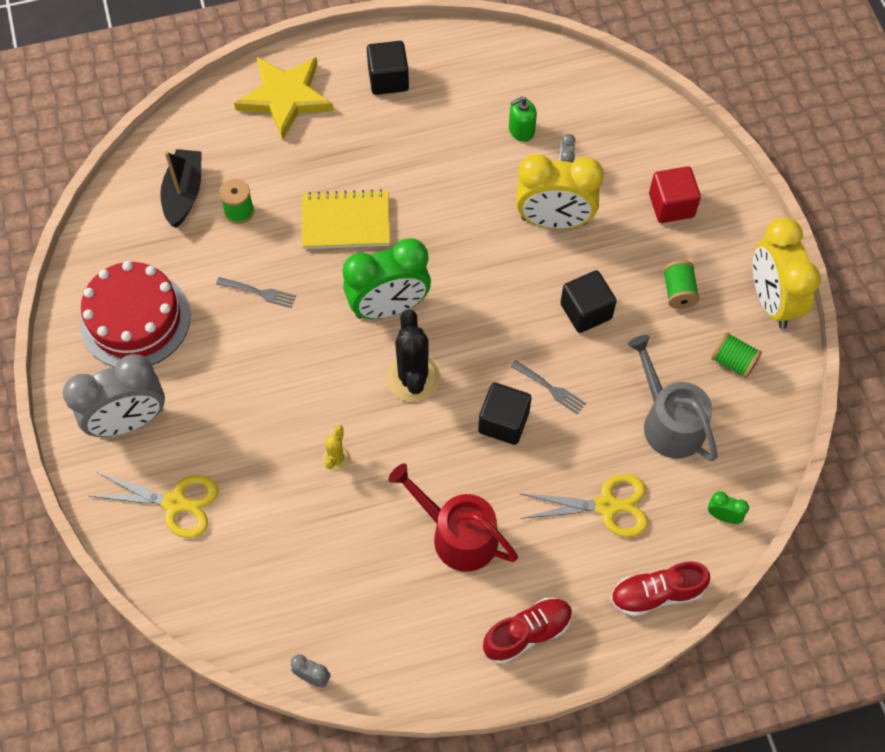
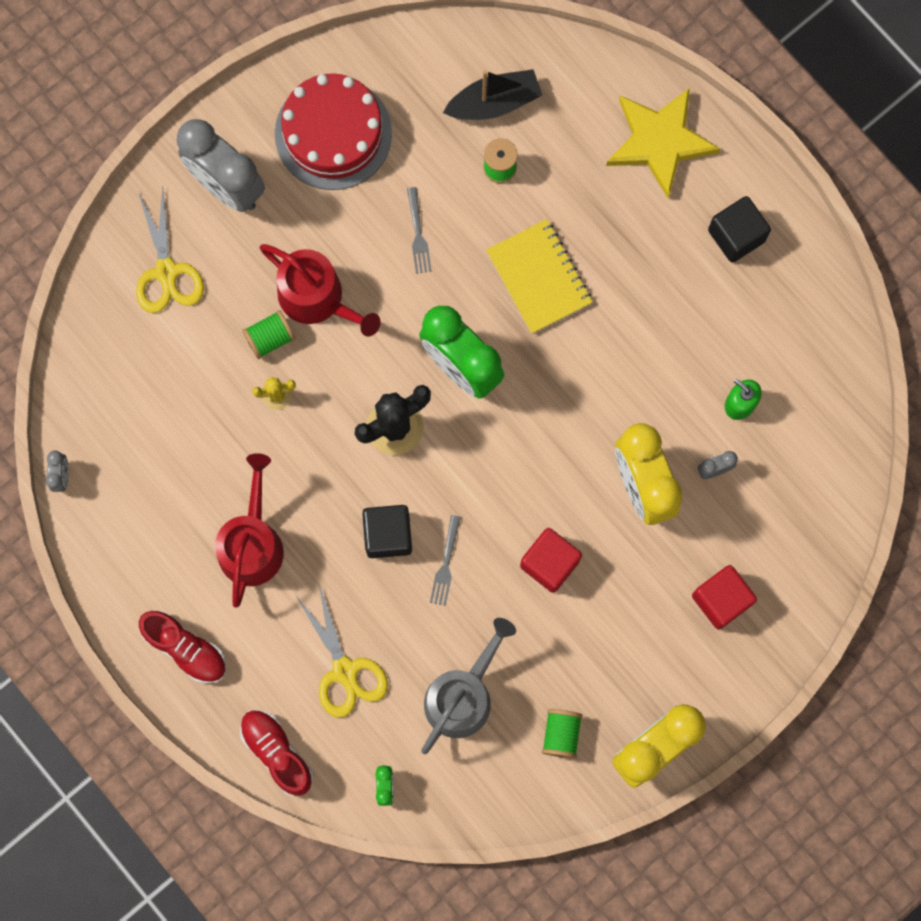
camera: 65 degrees right, 15 degrees up
black cube [560,270,617,333] -> red cube [520,528,582,593]
green spool [663,260,700,309] -> green spool moved to [242,310,295,359]
none -> red watering can [260,244,381,337]

